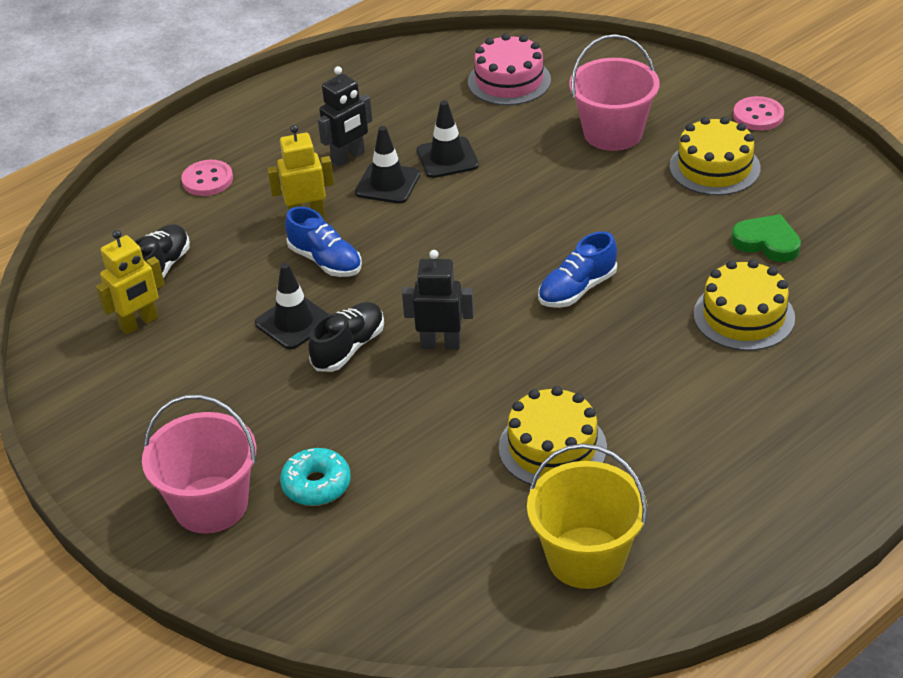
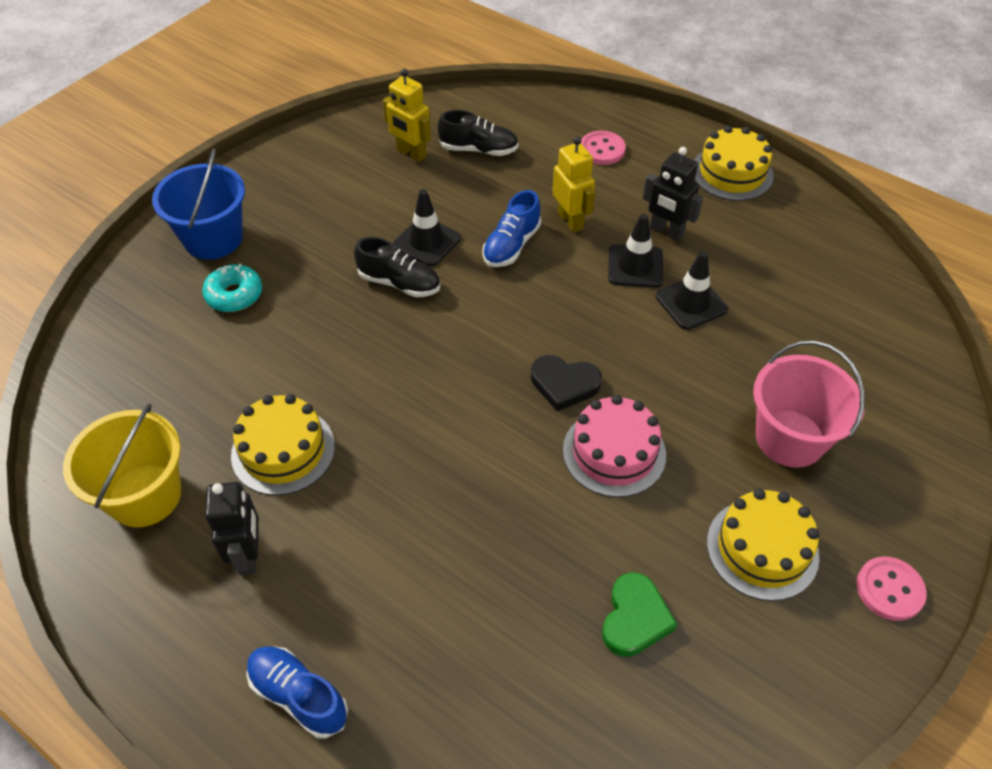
camera: 75 degrees right, 10 degrees up
pink bucket [142,395,256,534] -> blue bucket [152,149,245,260]
black robot [402,250,474,350] -> black robot moved to [205,482,259,575]
pink cake [468,33,551,105] -> pink cake moved to [563,395,666,497]
blue shoe [538,231,617,308] -> blue shoe moved to [246,646,348,738]
yellow cake [694,259,795,351] -> yellow cake moved to [694,126,774,201]
none -> black heart [531,355,602,411]

